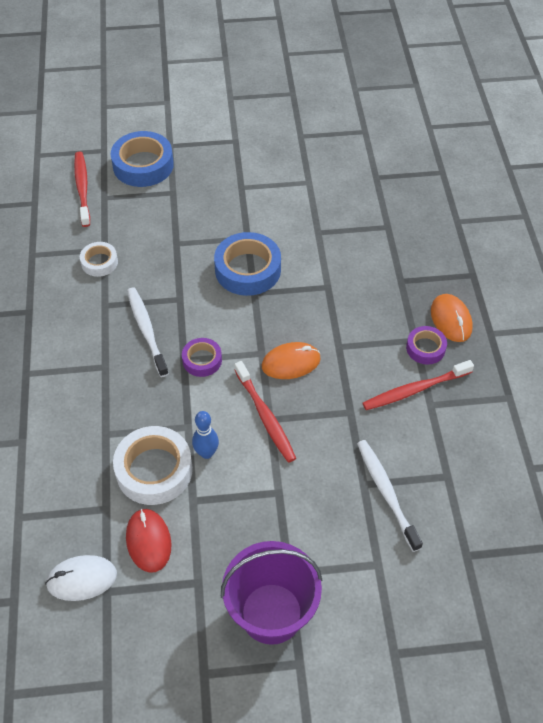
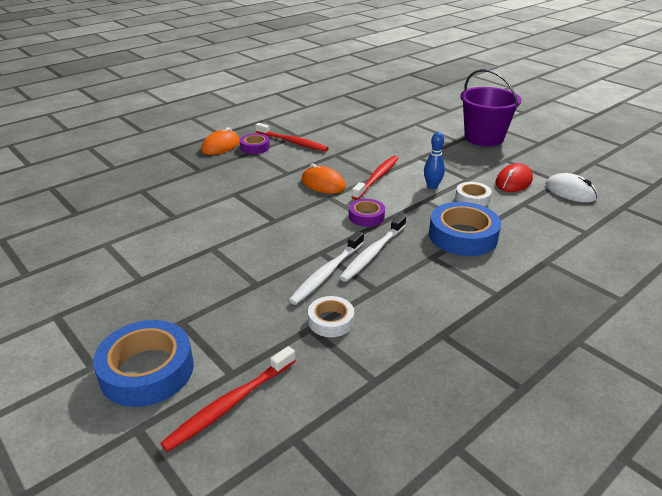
camera: 125 degrees left, 20 degrees down
white tape [113,426,193,505] -> white tape [455,182,492,206], size x0.56
blue tape [214,232,281,296] -> blue tape moved to [429,202,501,256]
white toothbrush [357,440,423,552] -> white toothbrush moved to [289,231,364,305]

